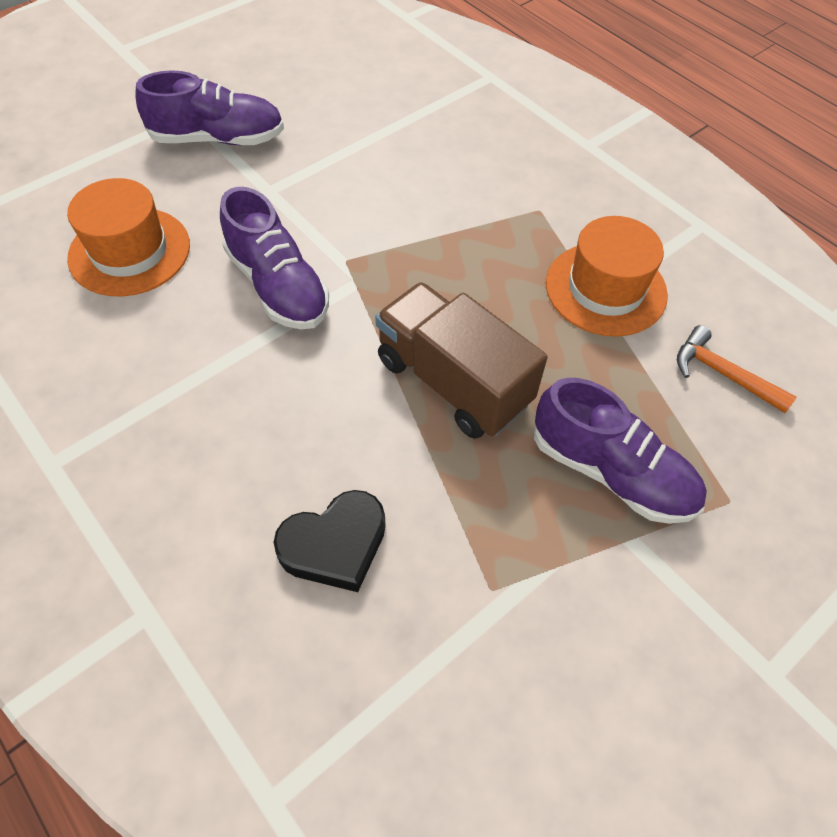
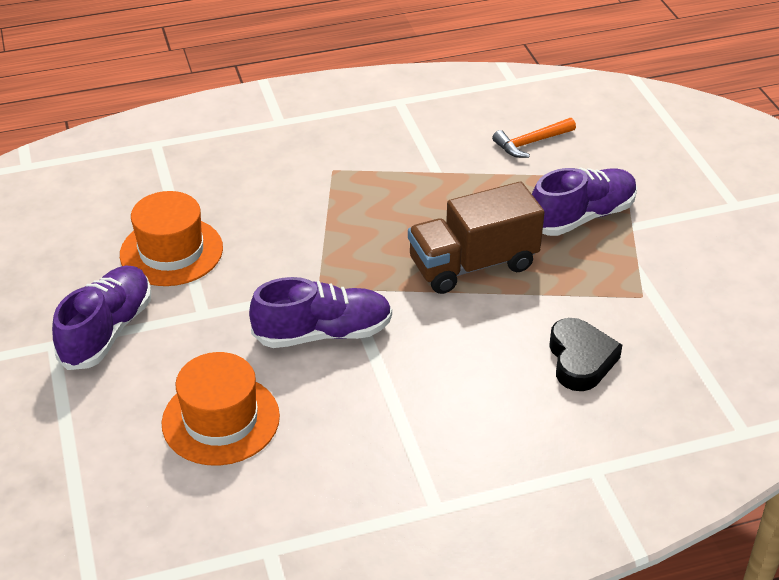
camera: 65 degrees left, 15 degrees down
orange hat [546,216,668,337] -> orange hat moved to [120,191,223,286]

